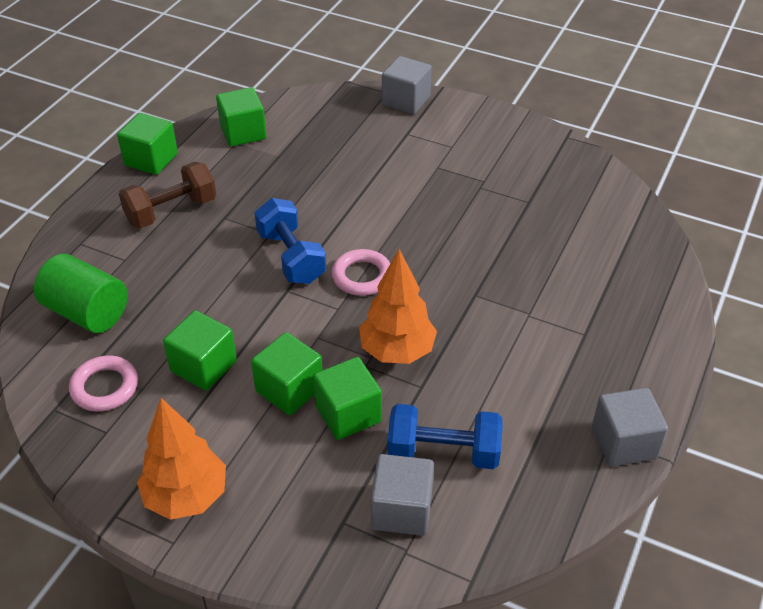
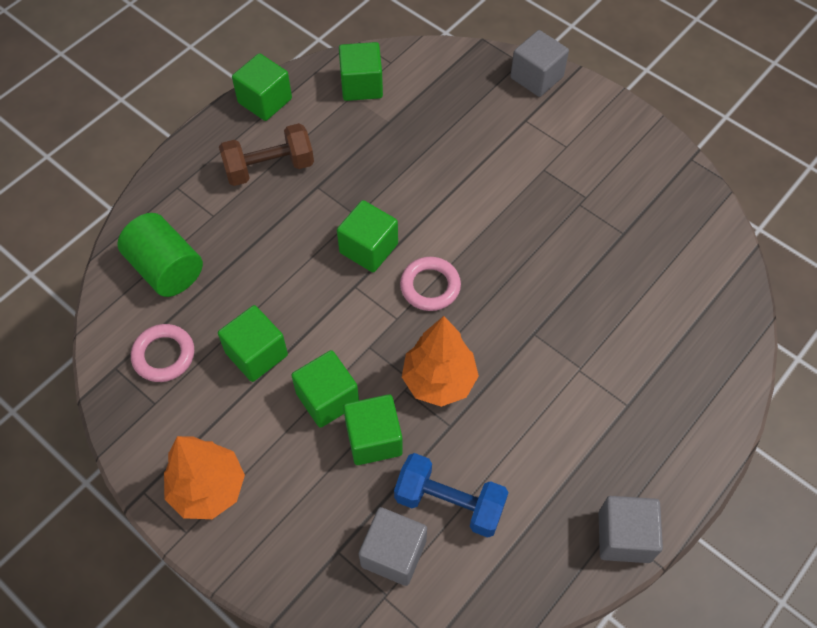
camera: 15 degrees right, 15 degrees up
blue dumbbell [255,198,326,284] -> green cube [337,200,398,272]

